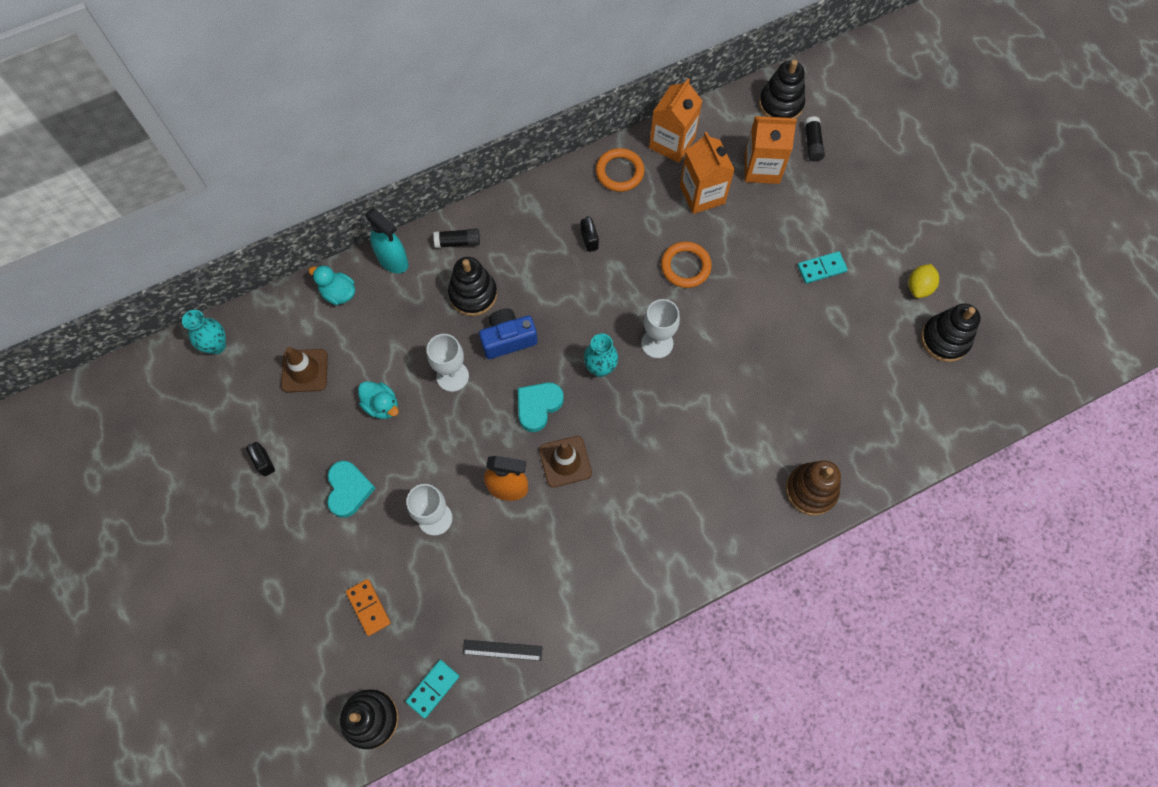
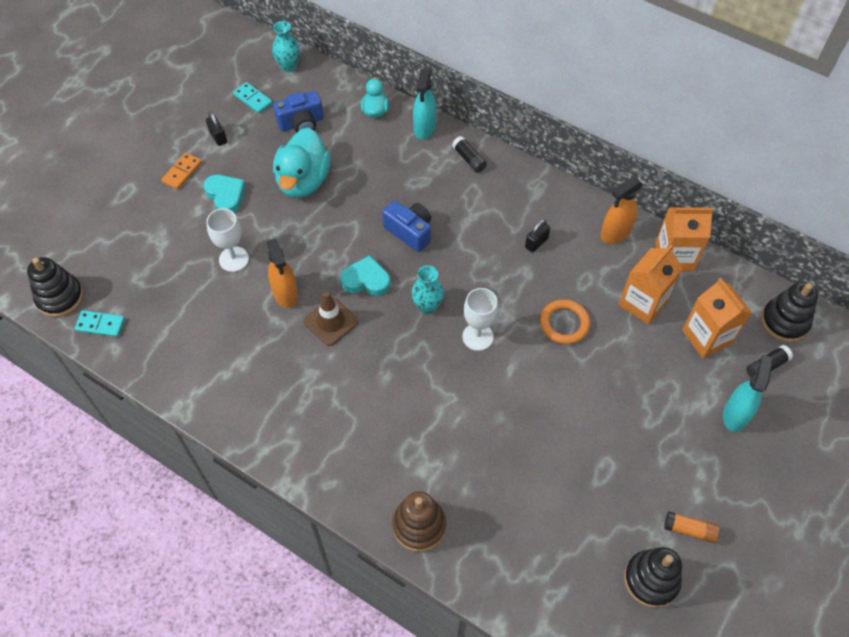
camera: 60 degrees right, 10 degrees down
black padlock [246,442,275,476] -> black padlock turned 60 degrees counterclockwise [206,112,227,146]
brown traffic cone [281,347,328,393] -> blue camera [273,91,324,133]
turquoise heart [327,461,376,518] -> turquoise heart turned 90 degrees counterclockwise [203,175,246,213]
orange domino [346,579,391,636] -> orange domino moved to [161,153,202,190]
turquoise duck [358,381,399,419] -> turquoise duck [273,128,331,198], size x1.89
white goblet [427,334,469,392] -> none
black stacking toy [448,257,497,316] -> none
black ruler [463,640,543,661] -> none
orange ring [596,148,644,192] -> orange spray bottle [600,177,643,244]
turquoise domino [797,251,848,284] -> turquoise domino moved to [233,82,273,114]
yellow lemon [908,264,939,298] -> orange glue stick [664,511,720,543]
none -> turquoise spray bottle [723,355,773,432]

